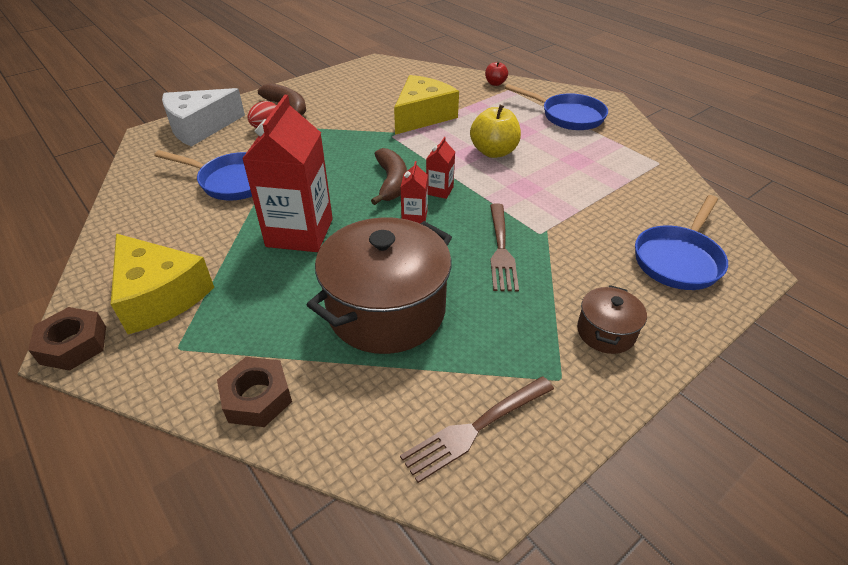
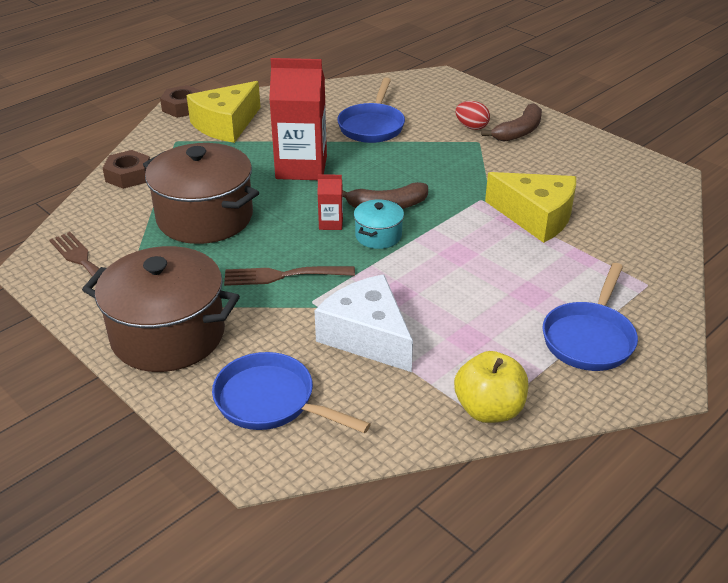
camera: 85 degrees right, 5 degrees down
white cheese [162,88,245,147] -> white cheese moved to [315,274,413,372]
red carton [426,137,455,199] -> turquoise pot [354,199,404,249]
yellow apple [470,105,521,158] -> yellow apple moved to [454,351,528,423]
red apple [485,61,508,86] -> none
brown pot [577,285,647,354] -> brown pot [82,246,240,372], size x2.11

